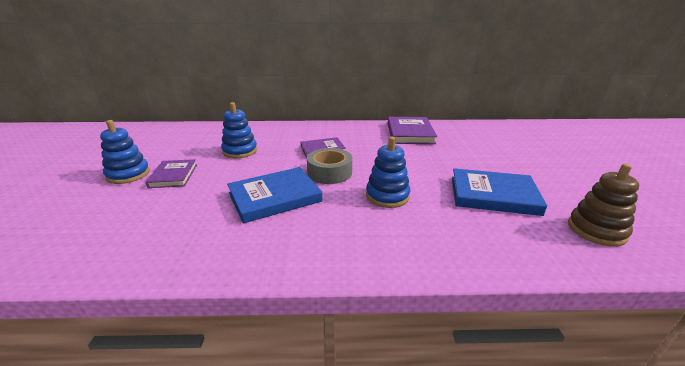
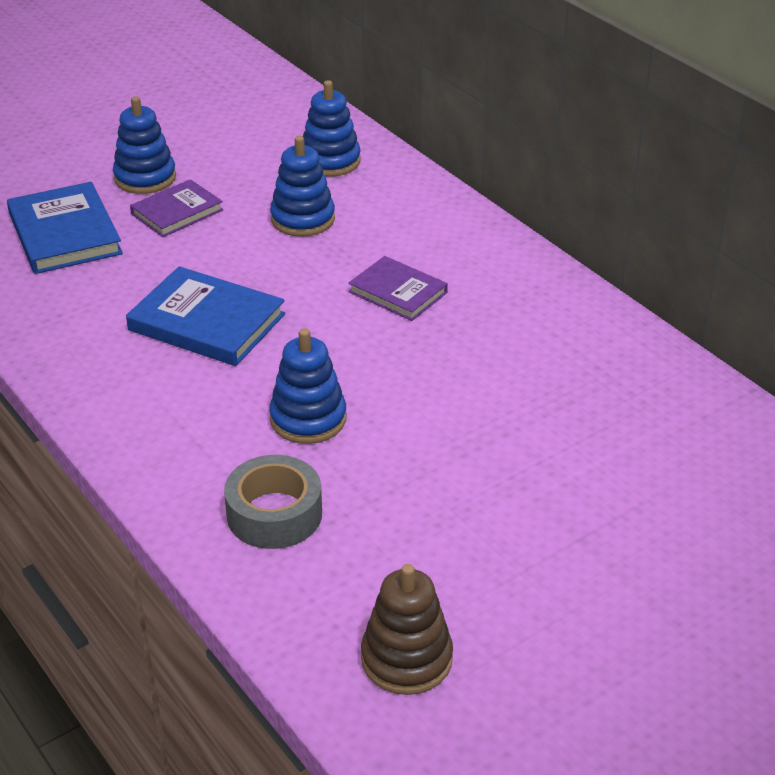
camera: 55 degrees right, 10 degrees up
grey tape [307,148,352,184] -> grey tape moved to [224,455,322,549]
purple book [388,117,437,144] -> none
blue book [452,168,547,216] -> blue book moved to [7,182,123,274]
none -> blue stacking toy [303,80,361,177]

